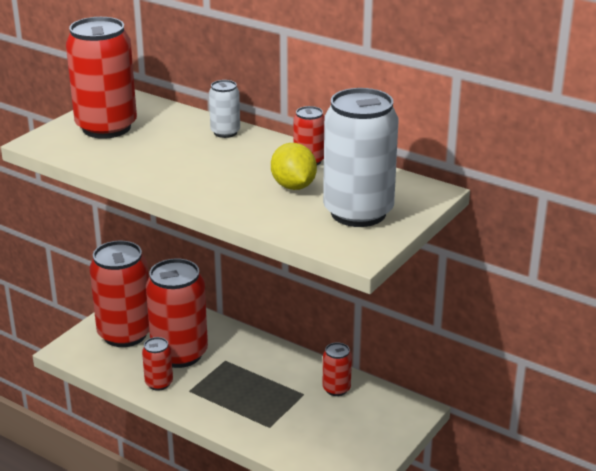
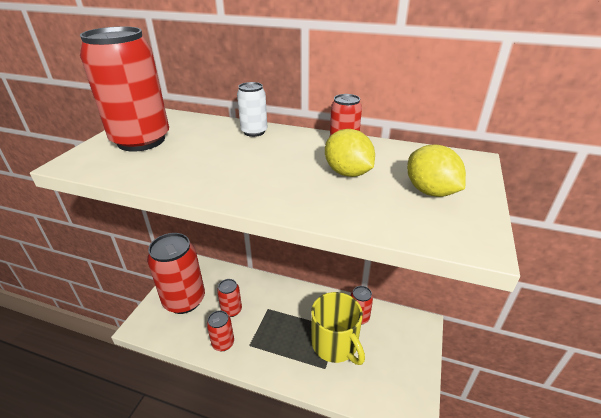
camera: 15 degrees left, 5 degrees up
red can [146,258,208,368] -> red can [217,279,242,317], size x0.48
white can [323,88,398,227] -> yellow lemon [407,144,466,197]
none -> yellow mug [311,292,365,365]

